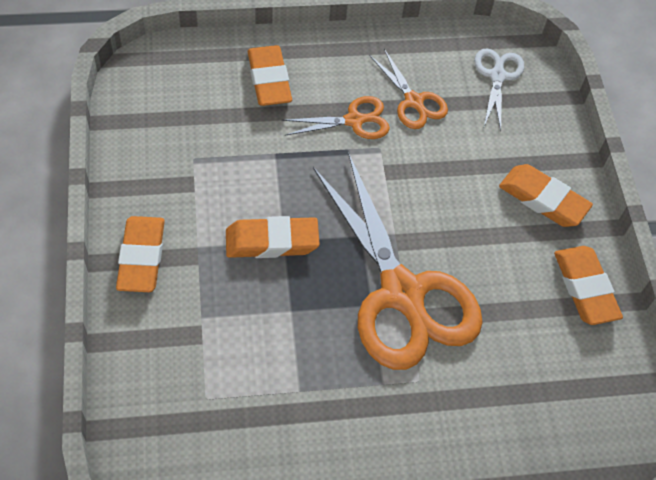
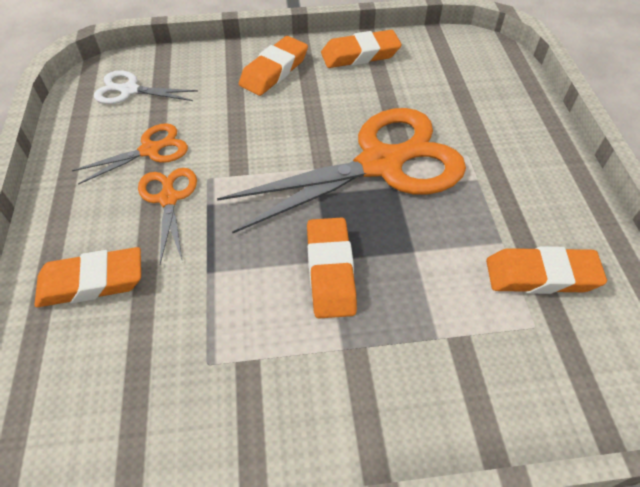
camera: 85 degrees left, 5 degrees down
orange eraser [116,216,165,292] -> orange eraser moved to [486,246,607,294]

